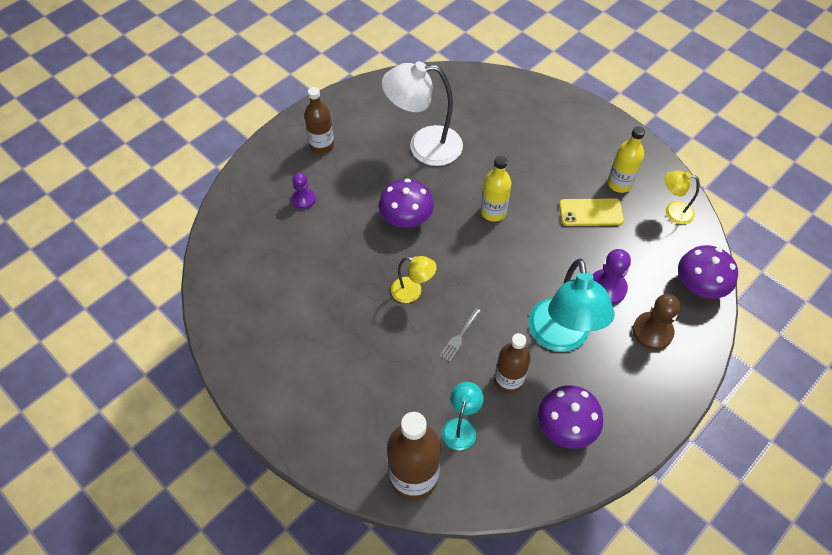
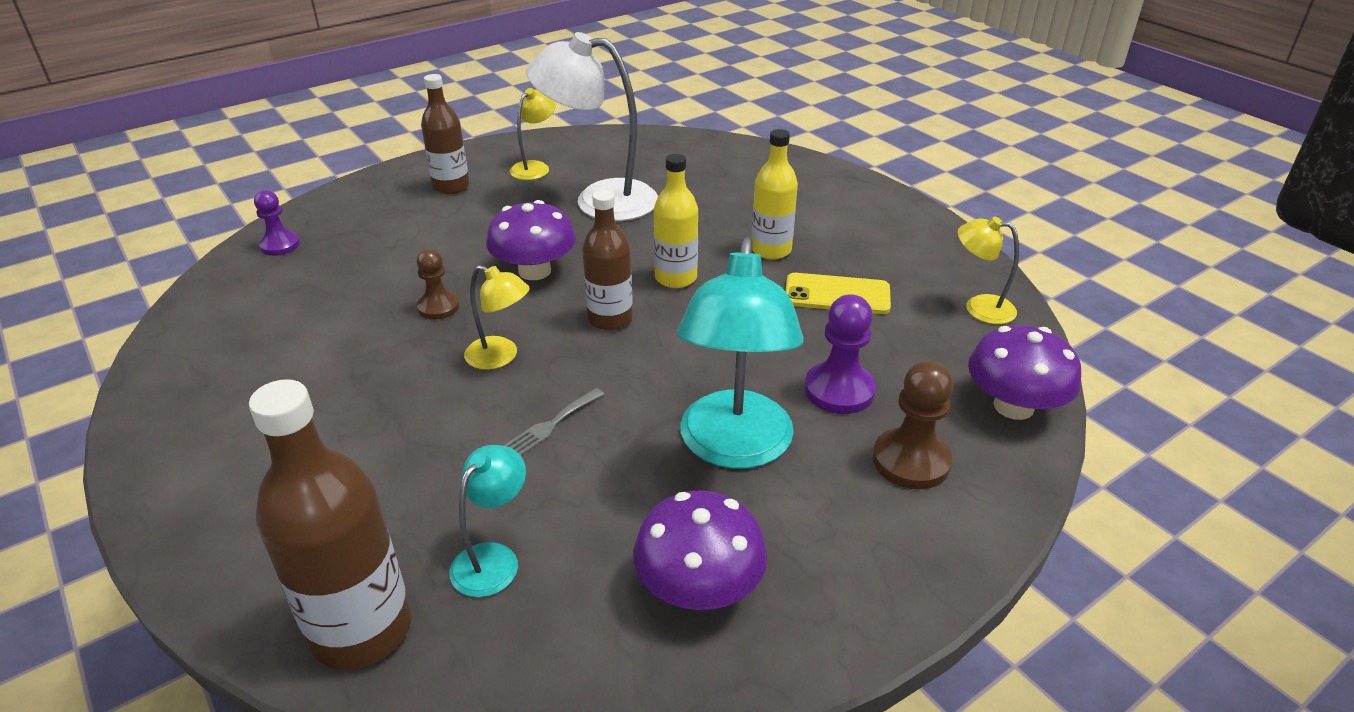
camera: 10 degrees right, 20 degrees down
purple pawn [291,173,316,209] -> purple pawn moved to [254,190,300,256]
brown bottle [494,333,530,394] -> brown bottle moved to [582,190,633,330]
yellow bottle [608,126,645,193] -> yellow bottle moved to [751,129,798,260]
none -> brown pawn [416,249,460,320]
none -> yellow lamp [510,88,556,180]

